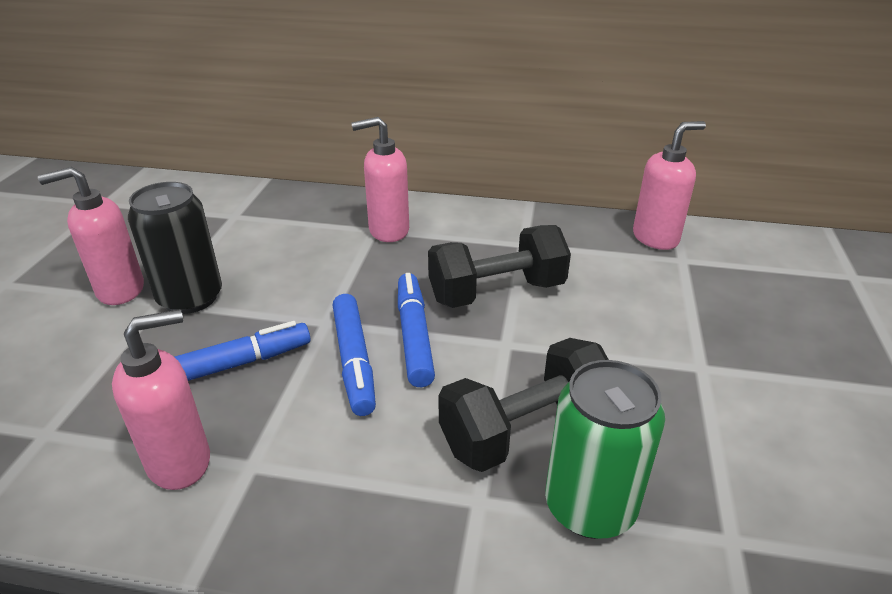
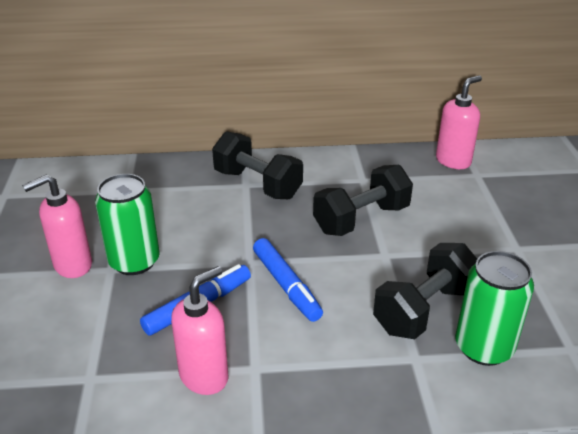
camera: 15 degrees left, 0 degrees up
black can [128,182,222,314] -> green can [95,174,160,275]
pink soap dispenser [351,117,409,242] -> black dumbbell [212,131,303,199]
blue marker [398,273,435,387] -> none

